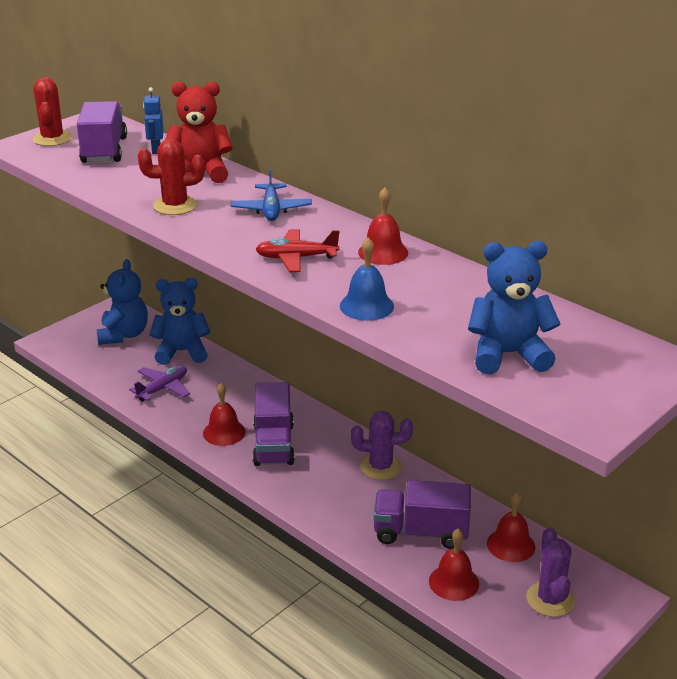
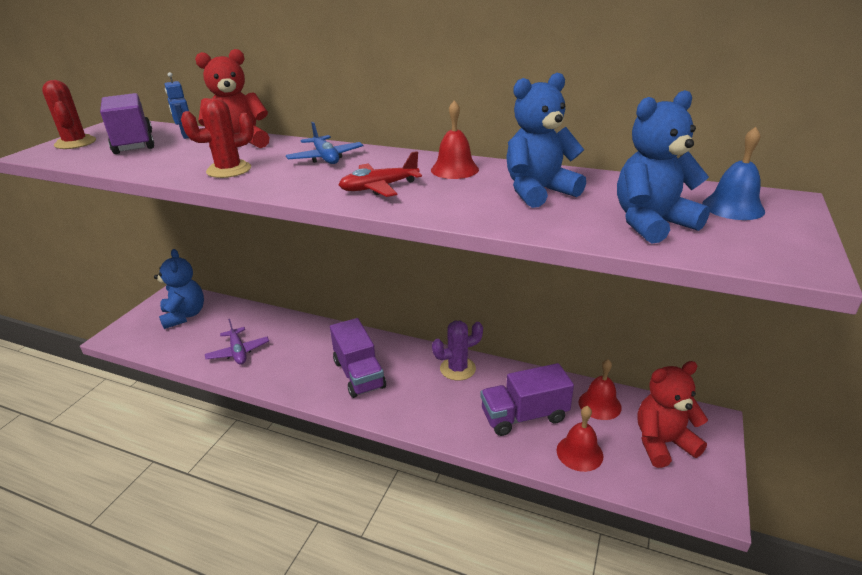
camera: 20 degrees left, 0 degrees up
purple plane [129,366,190,402] -> purple plane turned 135 degrees clockwise [205,319,269,365]
blue teddy bear [149,278,211,365] -> blue teddy bear moved to [506,73,586,208]
red bell [203,383,246,446] -> none
blue bell [340,237,394,321] -> blue bell moved to [702,127,765,220]
purple cactus [526,527,575,617] -> red teddy bear [637,361,708,468]

